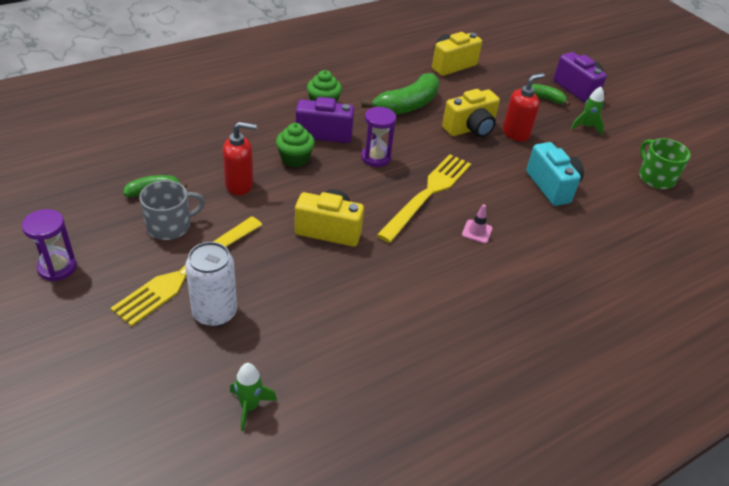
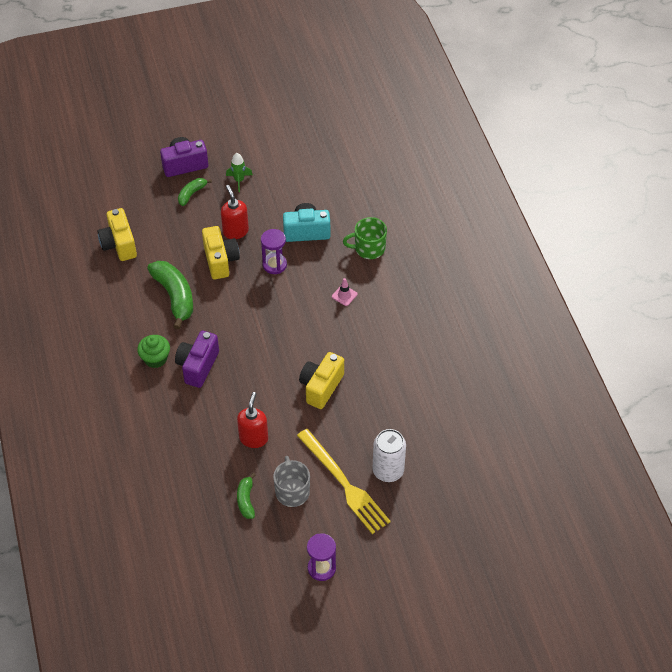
camera: 70 degrees left, 10 degrees up
green rocket [230,363,277,431] -> none
green cupcake [276,123,315,167] -> none
purple hourglass [361,106,396,167] -> purple hourglass moved to [261,229,287,274]
yellow fork [377,154,471,243] -> none
green mug [639,138,691,189] -> green mug moved to [343,217,387,259]

